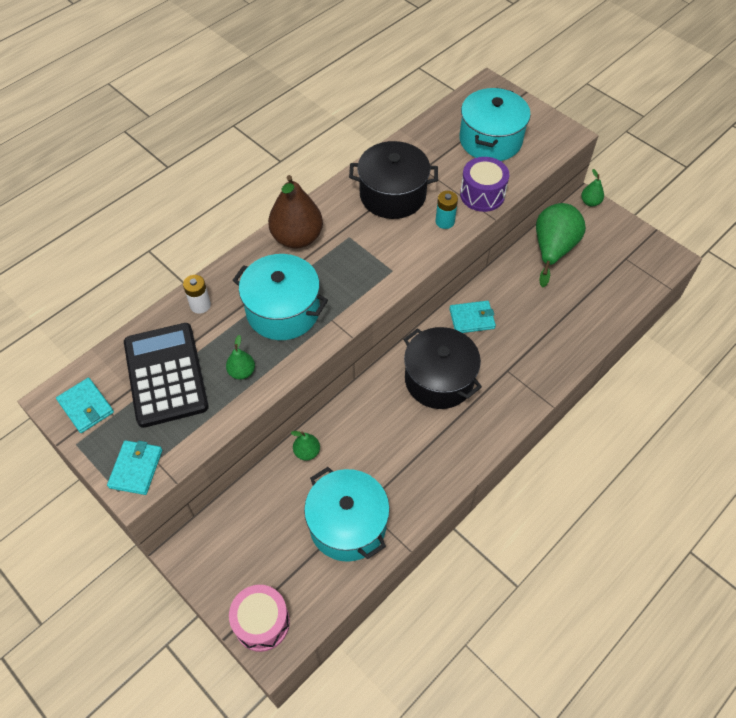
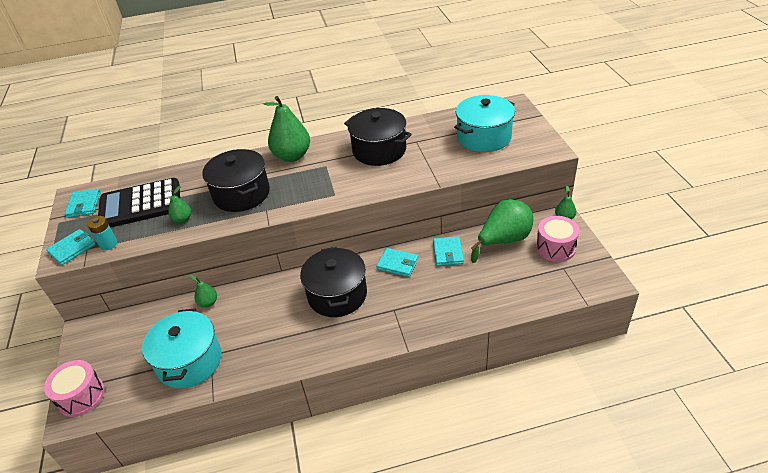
camera: 35 degrees right, 15 degrees down
black calculator [124,323,209,428] -> black calculator turned 120 degrees counterclockwise [98,178,180,228]
white battery [183,275,211,314] -> none
turquoise pot [233,254,328,340] -> black pot [202,149,270,212]
brown pear [268,175,323,248] -> green pear [263,96,310,162]
turquoise battery [435,191,458,229] -> turquoise battery moved to [87,216,117,250]
purple drum [460,157,509,212] -> none
none -> turquoise wallet [433,236,464,266]
none -> pink drum [536,216,580,262]

